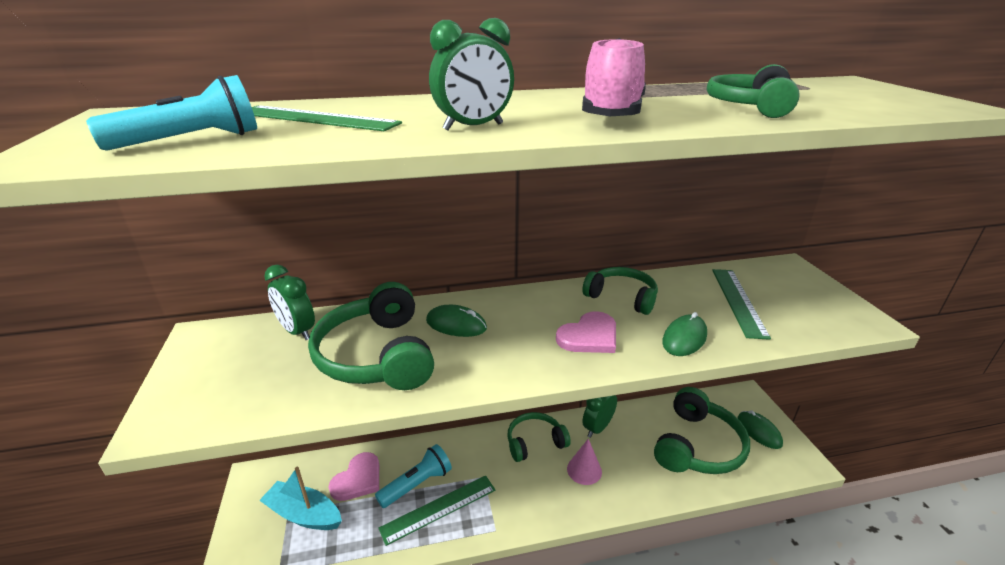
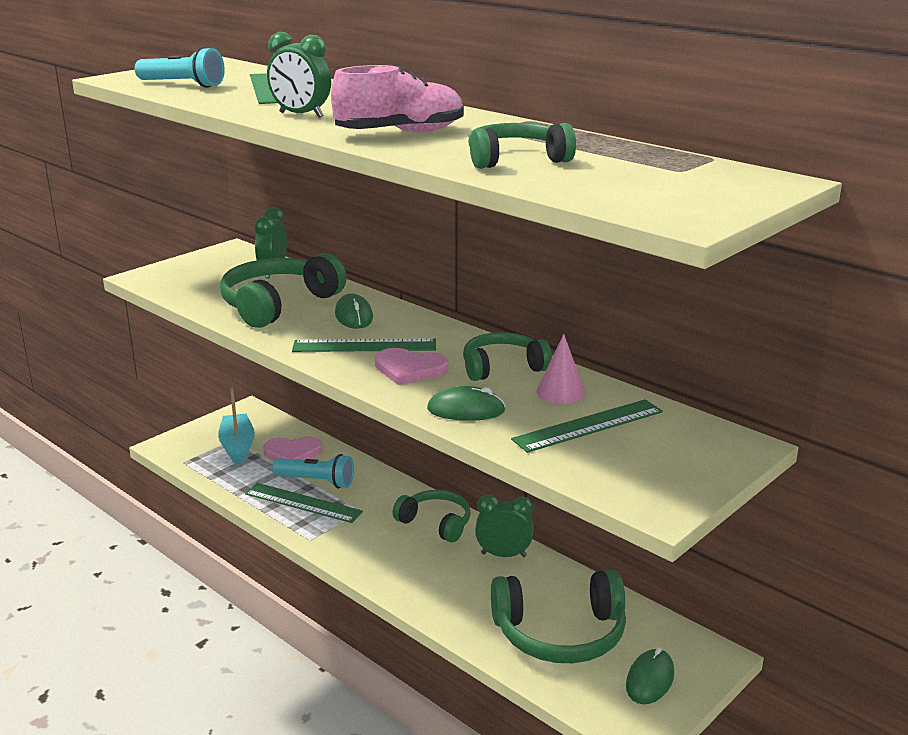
camera: 55 degrees right, 5 degrees down
pink cone [567,439,602,485] -> pink cone moved to [536,334,585,404]
green headphones [582,267,658,315] -> green headphones turned 105 degrees counterclockwise [463,332,552,381]
none -> green ruler [292,338,436,352]

